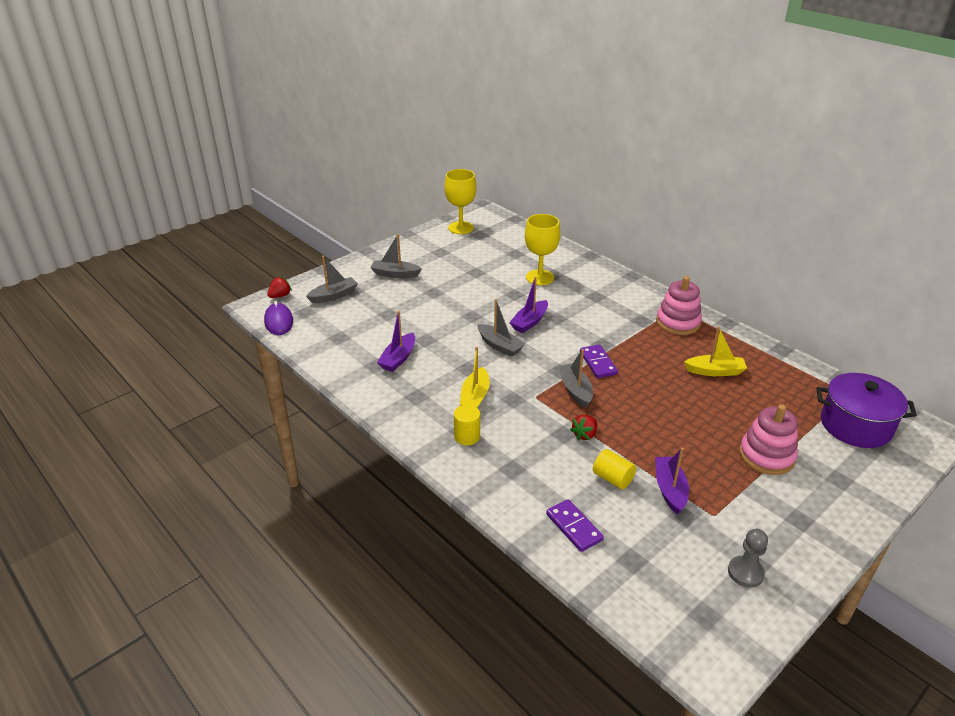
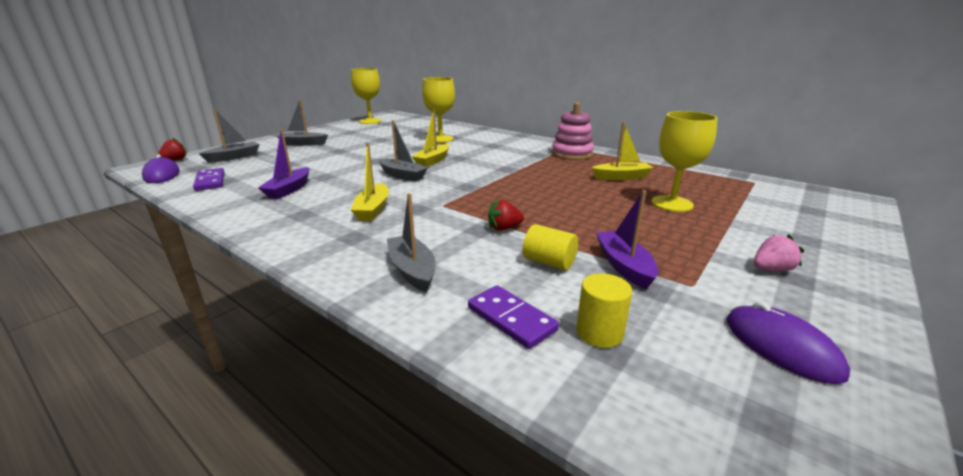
camera: 10 degrees left, 10 degrees down
yellow cylinder [454,405,480,446] -> yellow cylinder moved to [576,273,632,348]
purple boat [509,277,548,333] -> yellow boat [411,110,449,167]
grey boat [559,349,593,408] -> grey boat moved to [387,193,435,293]
red strawberry [570,415,597,441] -> red strawberry turned 45 degrees clockwise [488,200,524,231]
purple domino [580,345,618,378] -> purple domino moved to [193,168,224,191]
grey pawn [728,529,768,588] -> purple mouse [727,301,850,384]
pink stacking toy [739,404,798,475] -> none
purple pot [816,373,917,448] -> none
none -> yellow goblet [652,111,718,212]
none -> pink strawberry [754,234,804,271]

